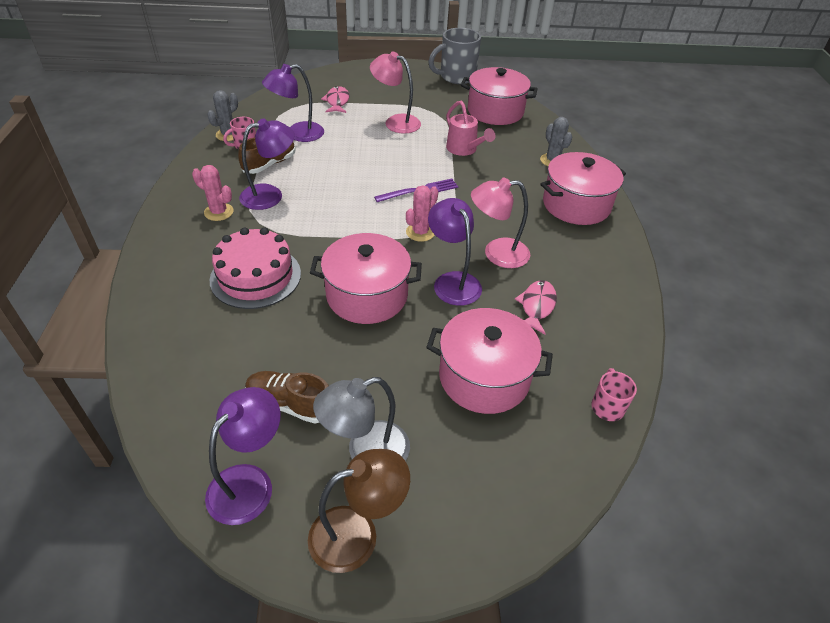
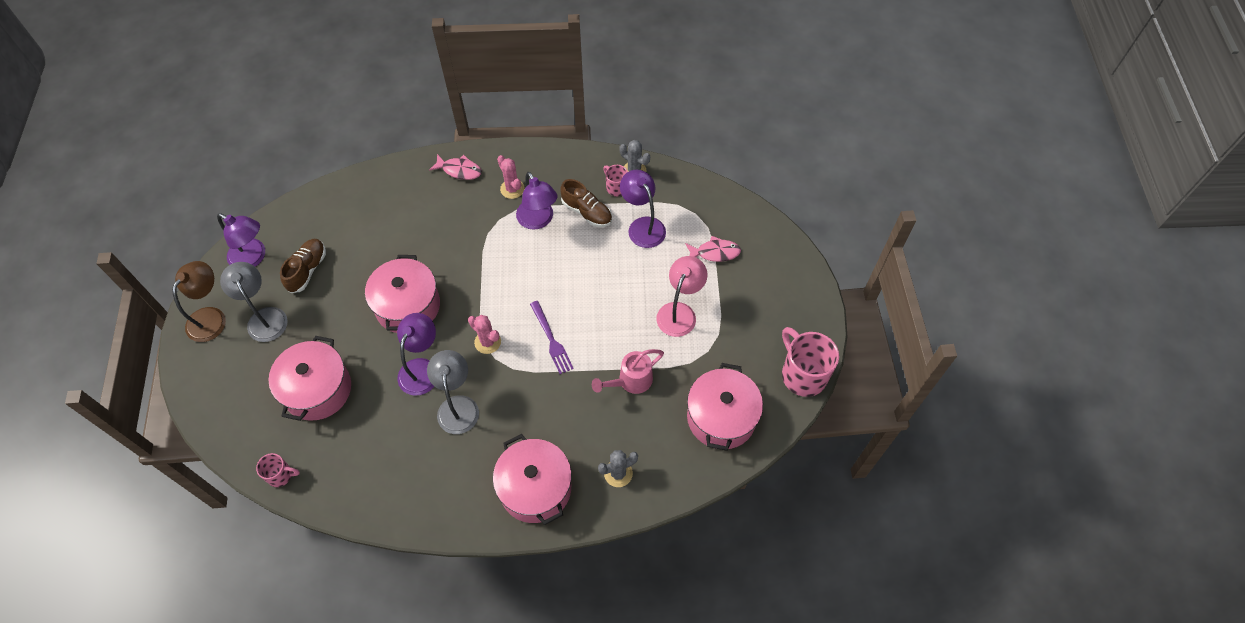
camera: 90 degrees right, 15 degrees up
pink cactus [192,165,234,221] -> pink cactus turned 60 degrees counterclockwise [497,155,525,199]
pink cake [210,227,301,309] -> none
brown lamp [308,449,410,573] -> brown lamp turned 135 degrees counterclockwise [172,261,226,342]
grey mug [428,28,481,84] -> pink mug [782,327,839,397]
purple lamp [428,198,482,306] -> purple lamp turned 45 degrees counterclockwise [397,313,436,396]
pink lamp [471,178,530,268] -> grey lamp [427,350,479,434]
pink fish [515,280,557,335] -> pink fish moved to [429,154,482,180]

